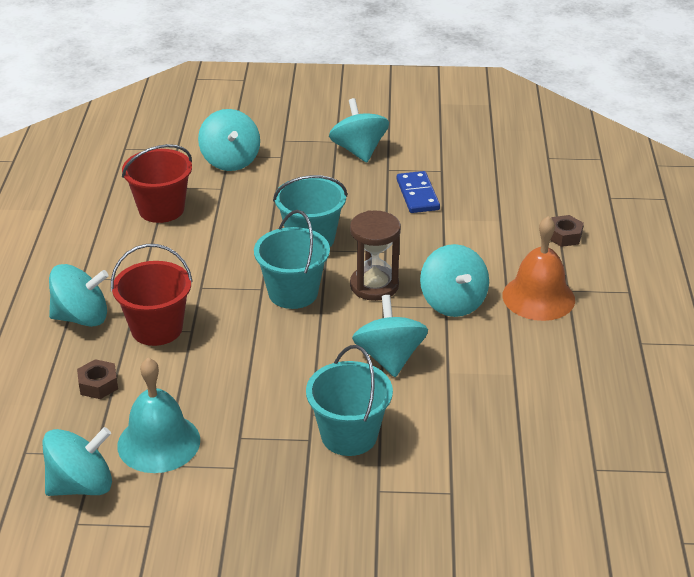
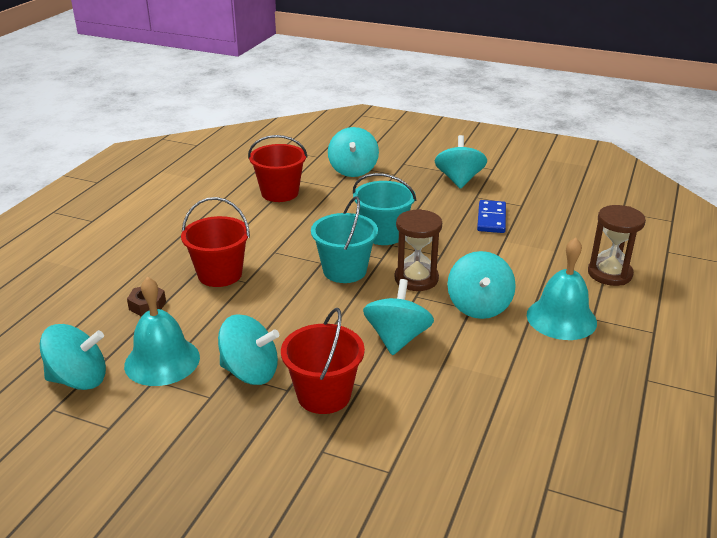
camera: 20 degrees right, 5 degrees down
turquoise spinning top [49,264,109,327] -> turquoise spinning top moved to [218,314,279,385]
turquoise bucket [306,345,393,456] -> red bucket [281,308,365,414]
orange bell [502,216,575,321] -> turquoise bell [527,237,597,340]
brown nut [550,215,584,247] -> brown hourglass [588,205,646,286]

